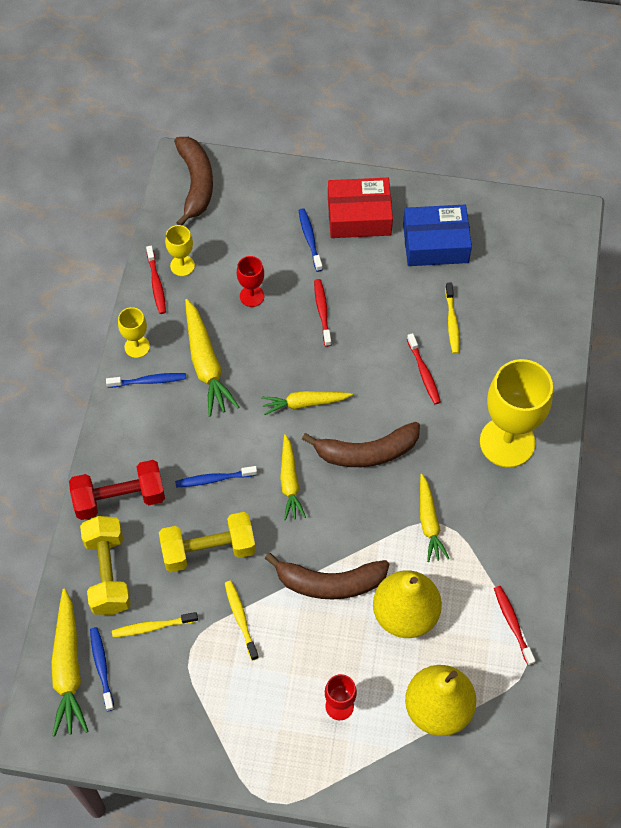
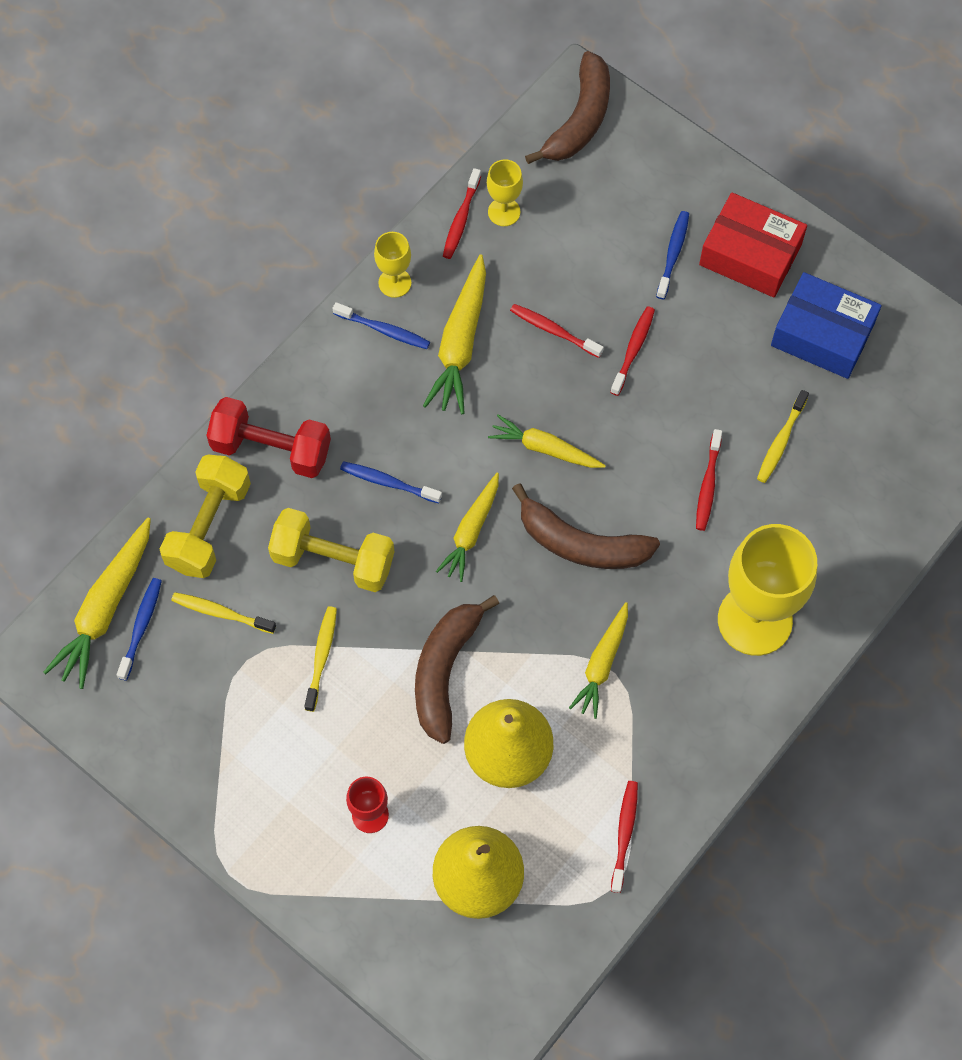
camera: 30 degrees right, 5 degrees up
red goblet [237,256,264,307] -> none
brown banana [265,553,389,599] -> brown banana turned 75 degrees clockwise [415,595,499,744]
none -> red toothbrush [510,304,604,358]

